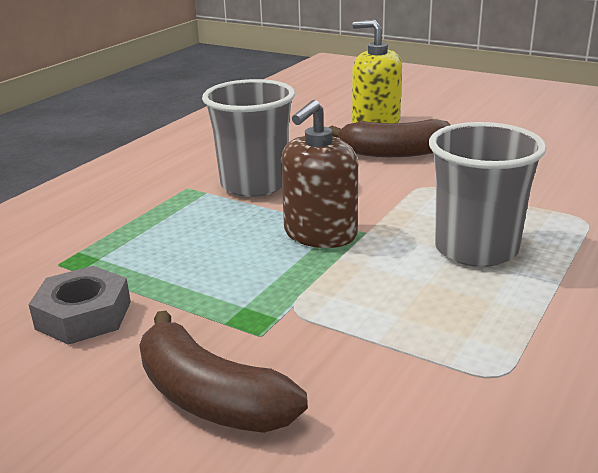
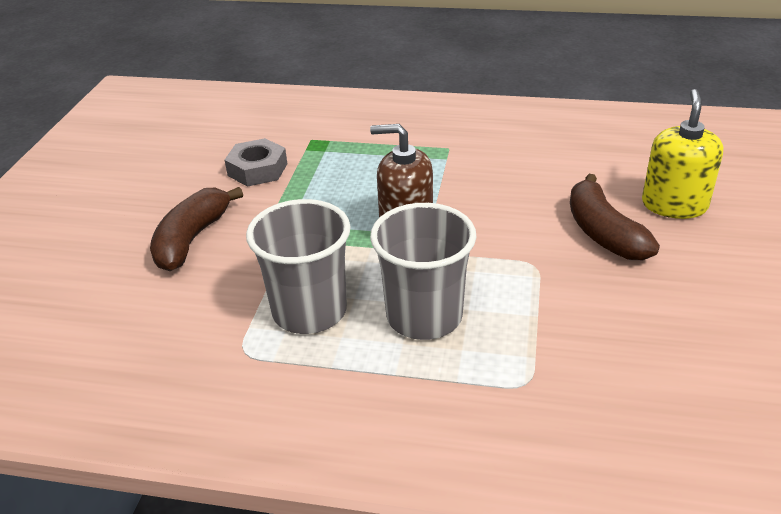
camera: 70 degrees right, 10 degrees up
grey cup [202,79,295,197] -> grey cup moved to [246,199,351,334]

